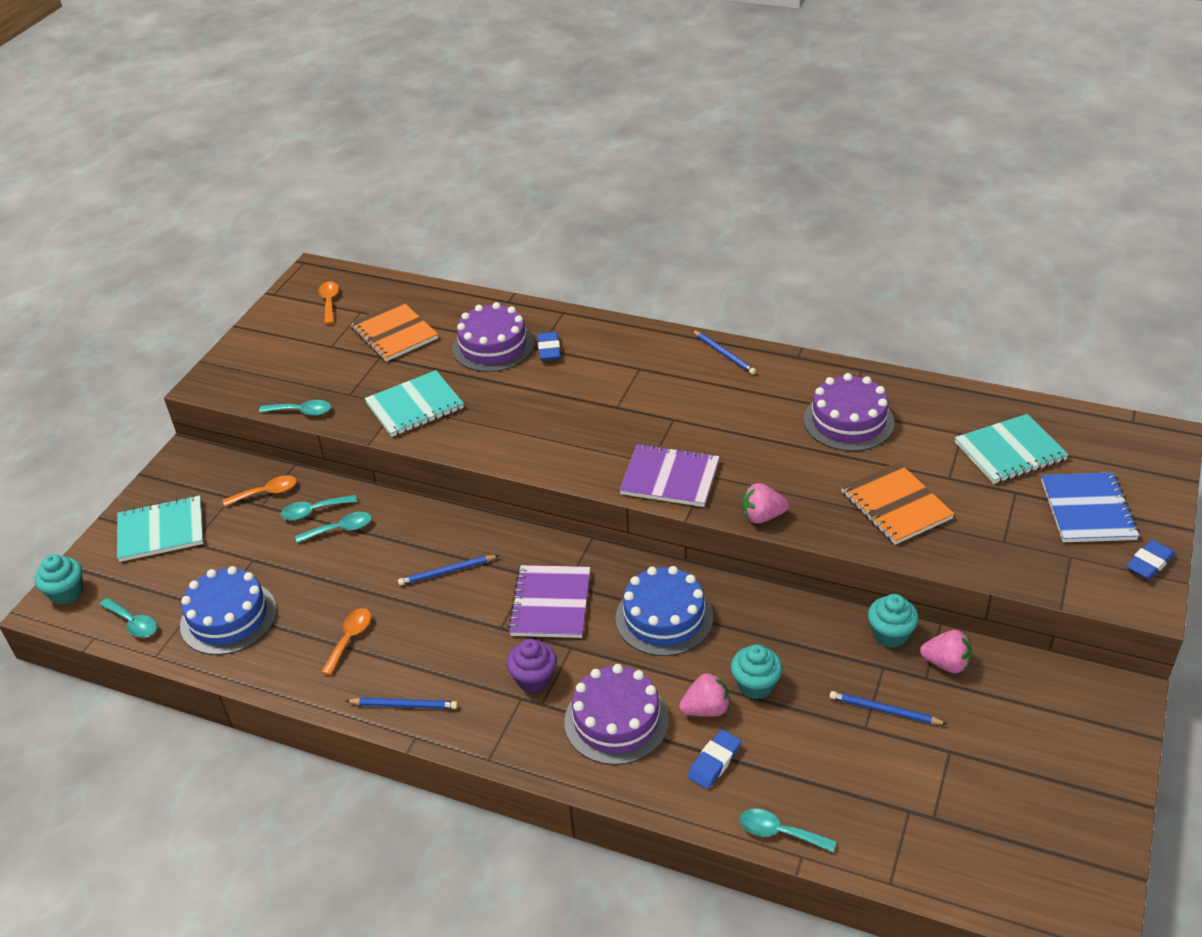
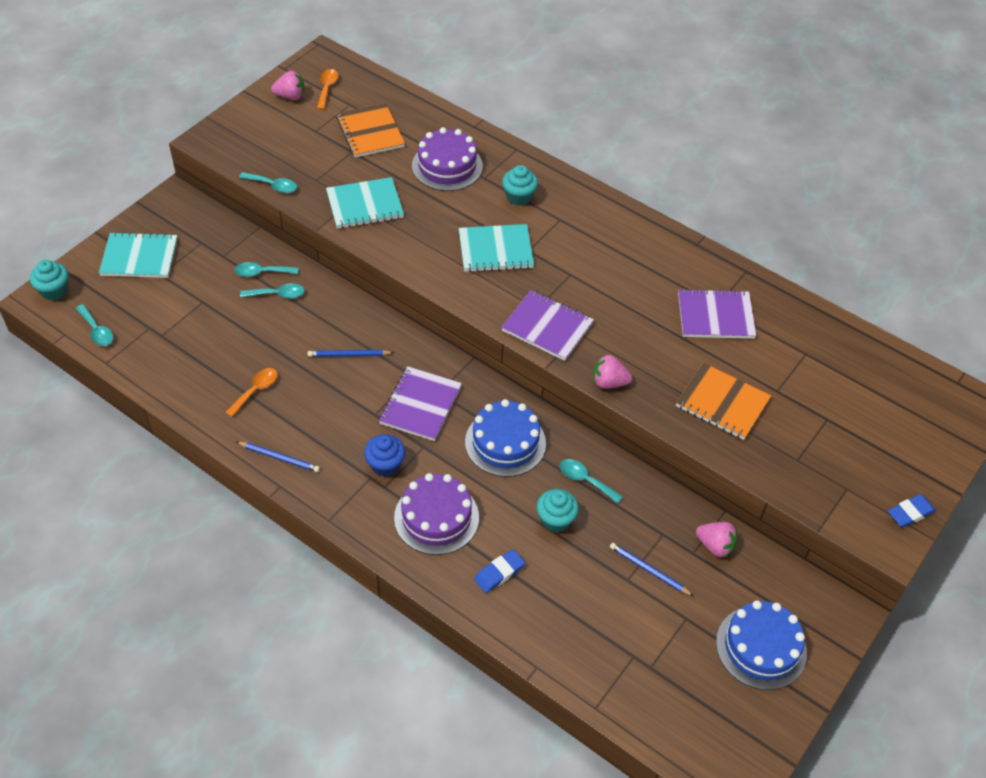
camera: 10 degrees right, 10 degrees up
blue cake [180,566,277,655] -> blue cake moved to [716,600,807,690]
orange spoon [223,476,297,507] -> none
purple cupcake [507,639,557,693] -> blue cupcake [364,434,406,477]
blue eraser [538,332,560,361] -> none
pink strawberry [679,672,730,717] -> pink strawberry moved to [271,71,304,100]
blue pencil [692,330,756,375] -> none
turquoise spoon [739,809,836,852] -> turquoise spoon moved to [560,459,623,503]
purple cake [804,373,895,451] -> purple notebook [678,288,756,339]
orange notebook [841,462,954,545] -> orange notebook turned 45 degrees counterclockwise [676,363,771,440]
turquoise cupcake [868,594,919,648] -> turquoise cupcake moved to [502,165,538,206]
turquoise notebook [955,414,1068,484] -> turquoise notebook moved to [459,224,534,272]
blue notebook [1041,472,1139,542] -> none

